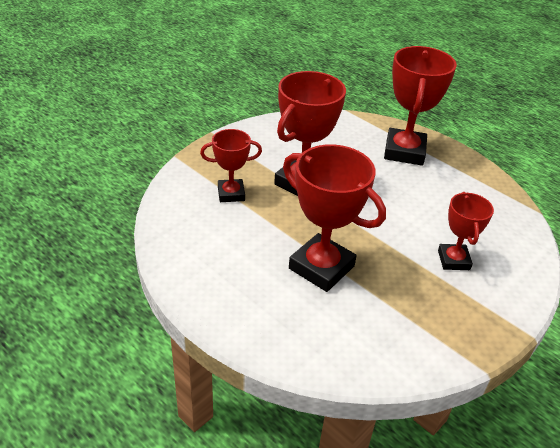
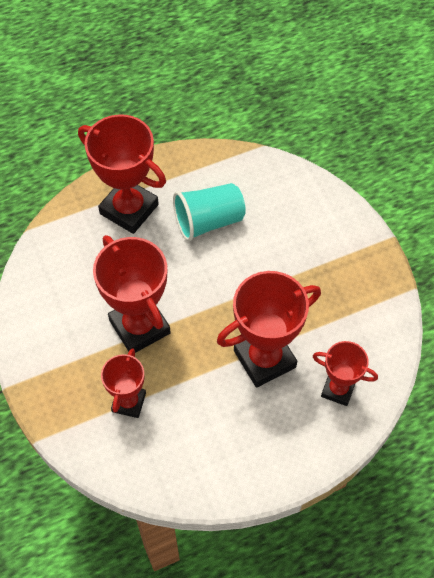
camera: 65 degrees left, 20 degrees up
red trophy [438,192,494,270] -> red trophy moved to [313,341,378,406]
none -> turquoise cup [173,183,246,241]

